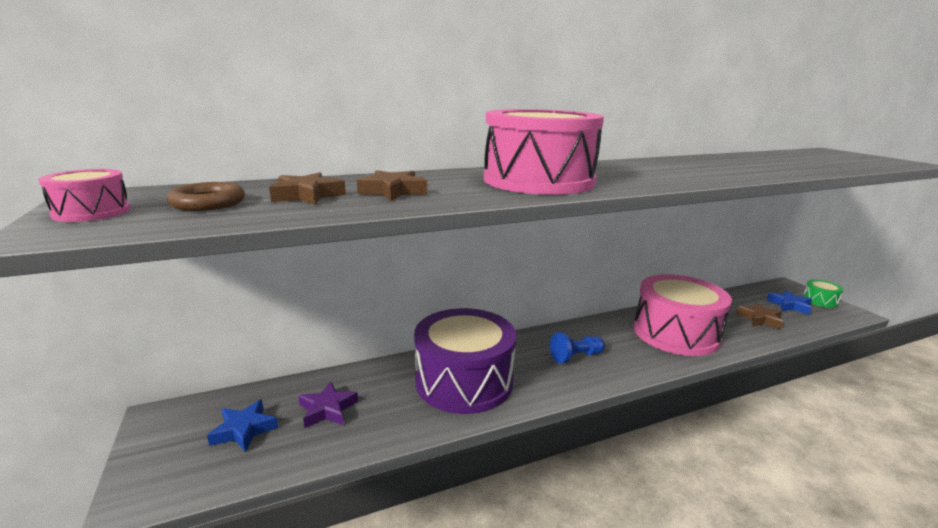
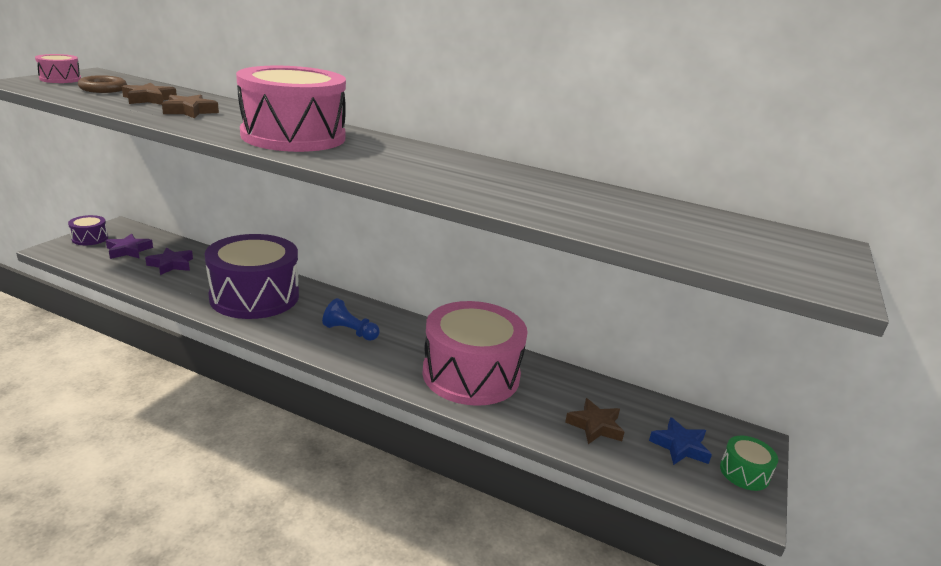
camera: 45 degrees right, 5 degrees up
blue star [207,399,278,452] -> purple star [106,234,153,259]
none -> purple drum [68,215,108,245]

